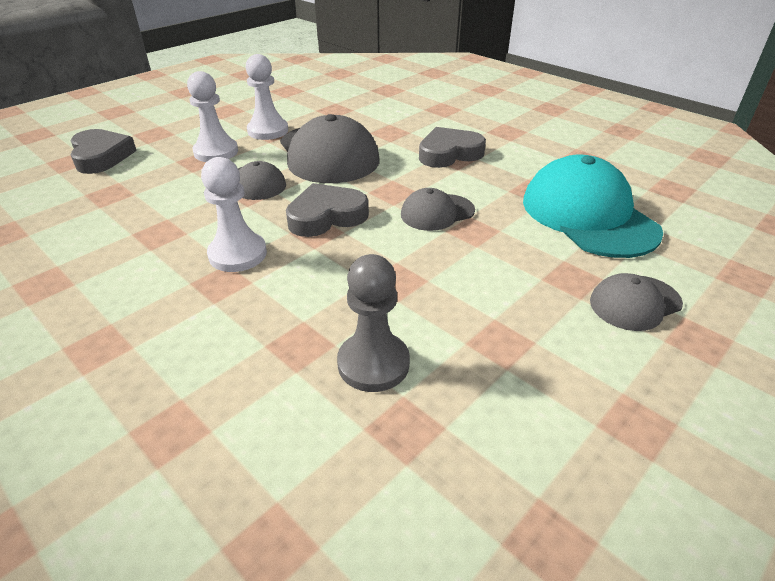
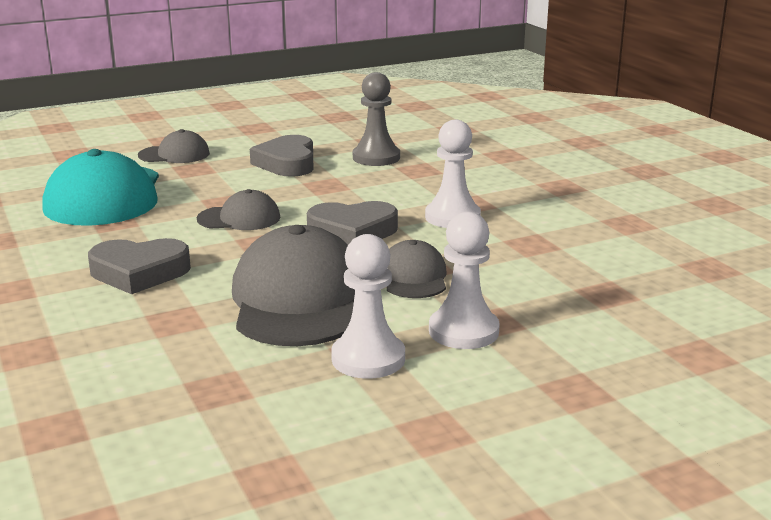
camera: 160 degrees left, 15 degrees down
grey heart [70,129,137,174] -> grey heart moved to [250,135,314,177]

